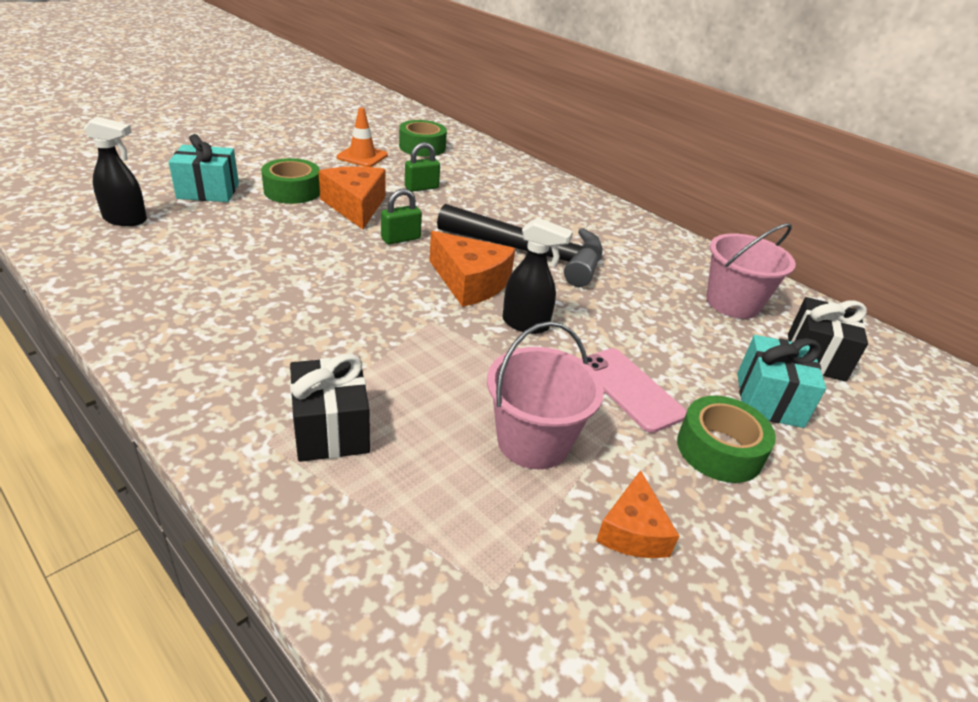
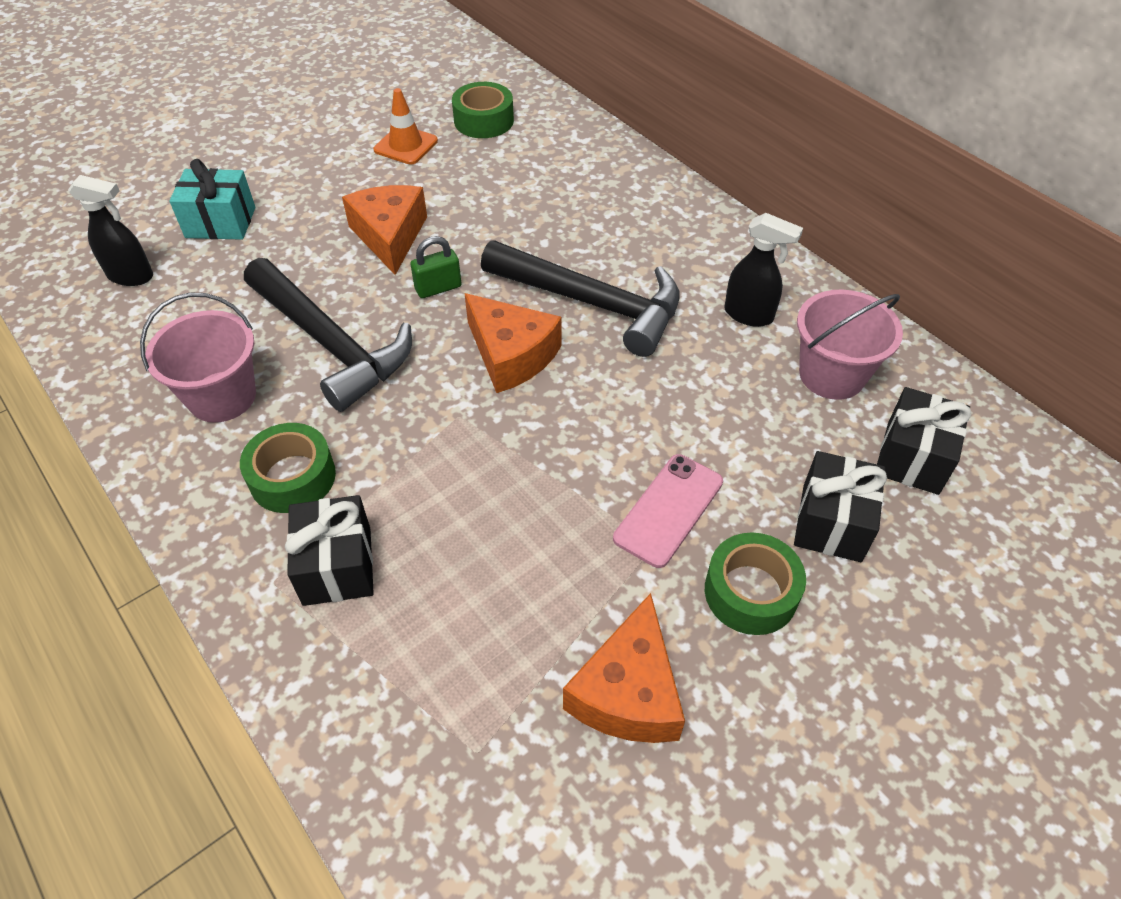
camera: 10 degrees right, 15 degrees up
green tape [261,158,320,204] -> green tape moved to [240,423,336,513]
green padlock [405,142,440,192] -> none
pink bucket [487,321,604,469] -> pink bucket moved to [140,292,256,422]
black spray bottle [502,217,573,334] -> black spray bottle moved to [724,213,803,327]
pink phone [581,348,687,433] -> pink phone turned 60 degrees clockwise [613,454,723,568]
orange cheese [596,470,679,558] -> orange cheese [563,593,685,743], size x1.58
turquoise gift [737,335,826,428] -> black gift [794,451,887,562]
none -> black hammer [244,258,412,412]

